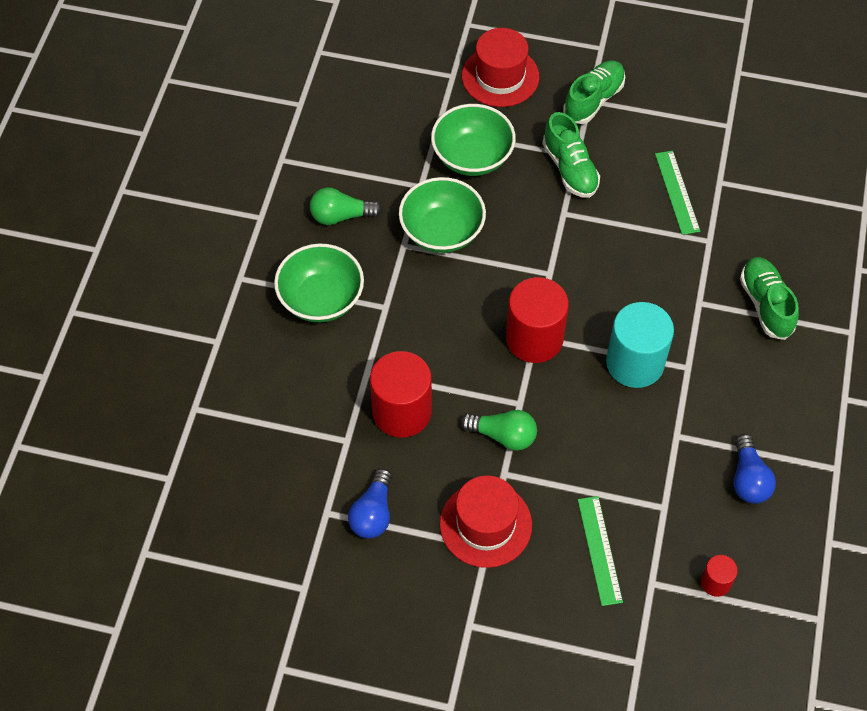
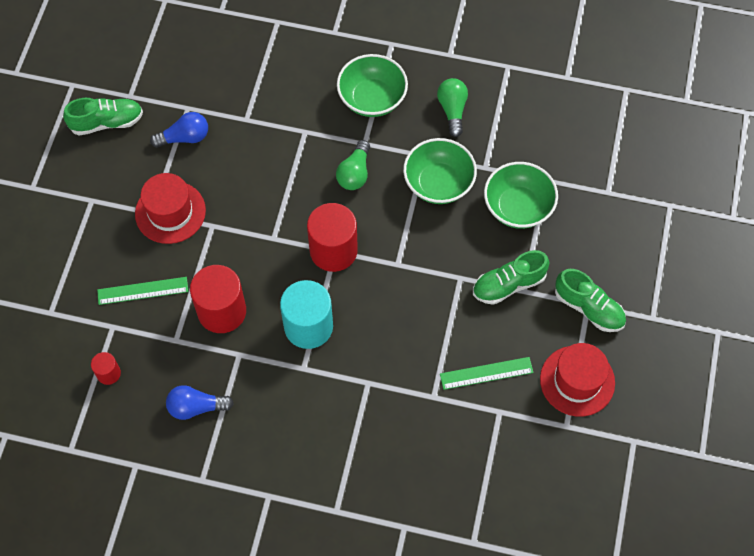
camera: 90 degrees right, 5 degrees up
blue light bulb [348,468,392,538] -> blue light bulb turned 150 degrees clockwise [150,112,208,148]
red cylinder [370,351,432,438] -> red cylinder moved to [190,265,246,333]
green light bulb [460,410,537,451] -> green light bulb moved to [336,140,370,190]
red hat [462,28,539,107] -> red hat moved to [540,343,615,417]
green shoe [740,257,799,340] -> green shoe moved to [63,98,143,135]

